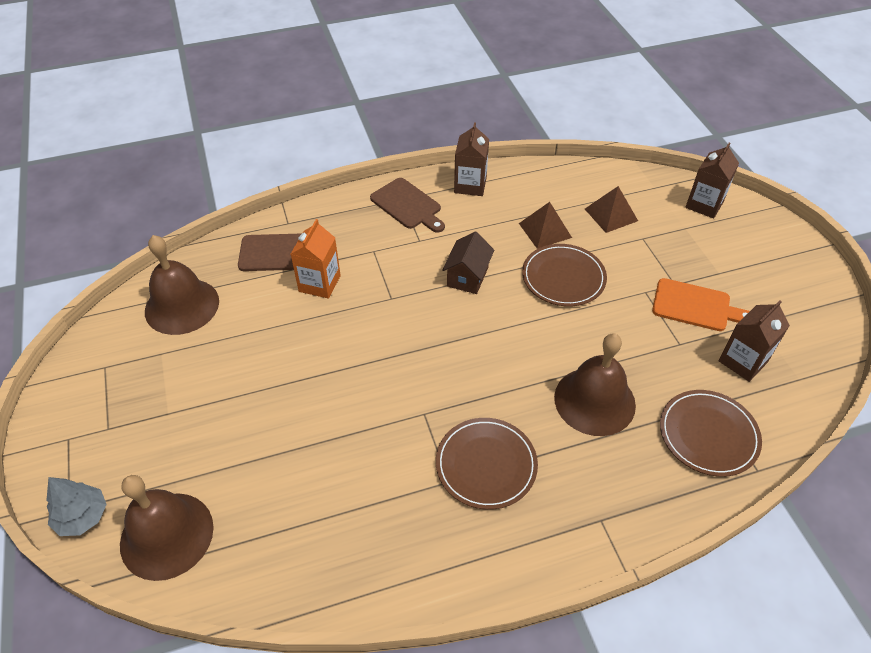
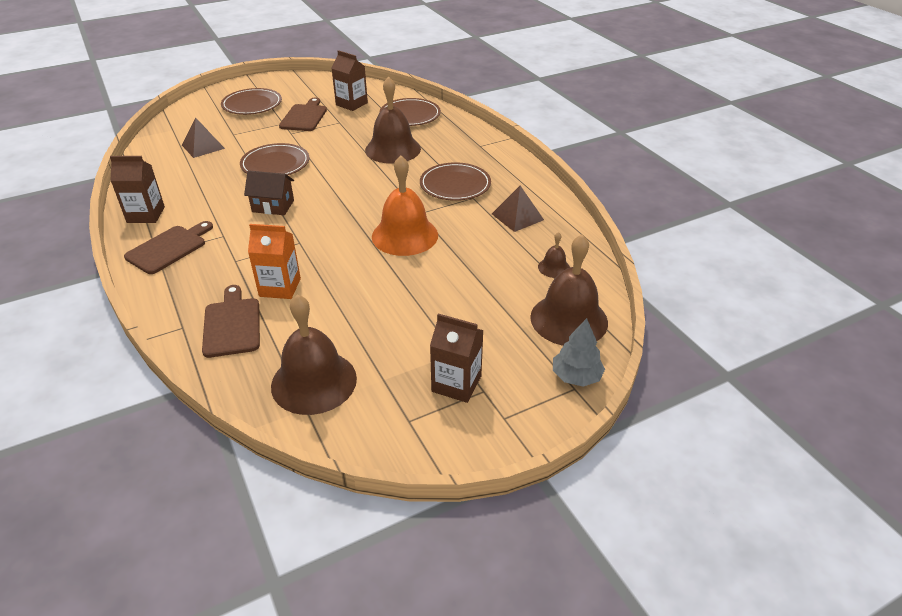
camera: 100 degrees left, 10 degrees down
brown pyramid [519,202,572,249] -> brown pyramid moved to [492,186,544,232]
orange cutting board [652,278,750,331] -> brown cutting board [279,98,327,131]
brown carton [685,143,739,218] -> brown carton moved to [430,313,484,403]
none -> brown plate [221,88,282,115]
none -> orange bell [372,155,438,256]
none -> brown bell [538,232,570,278]

